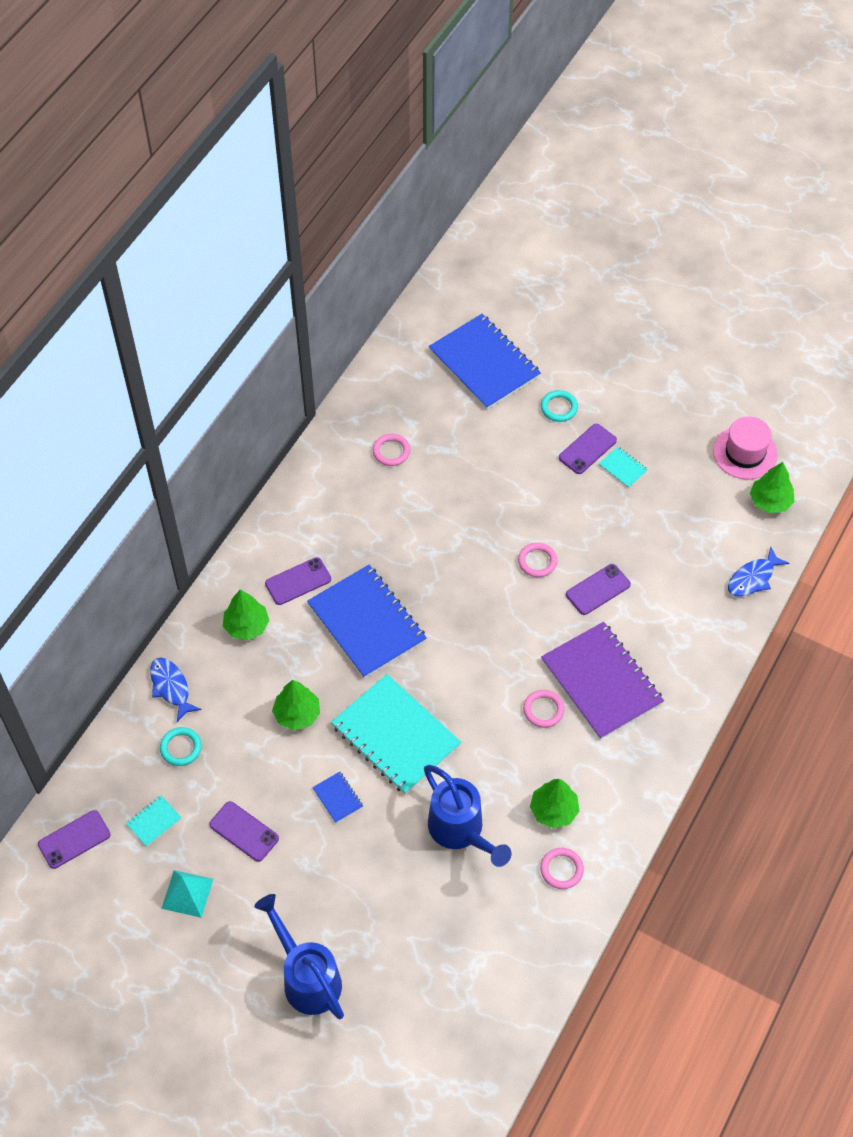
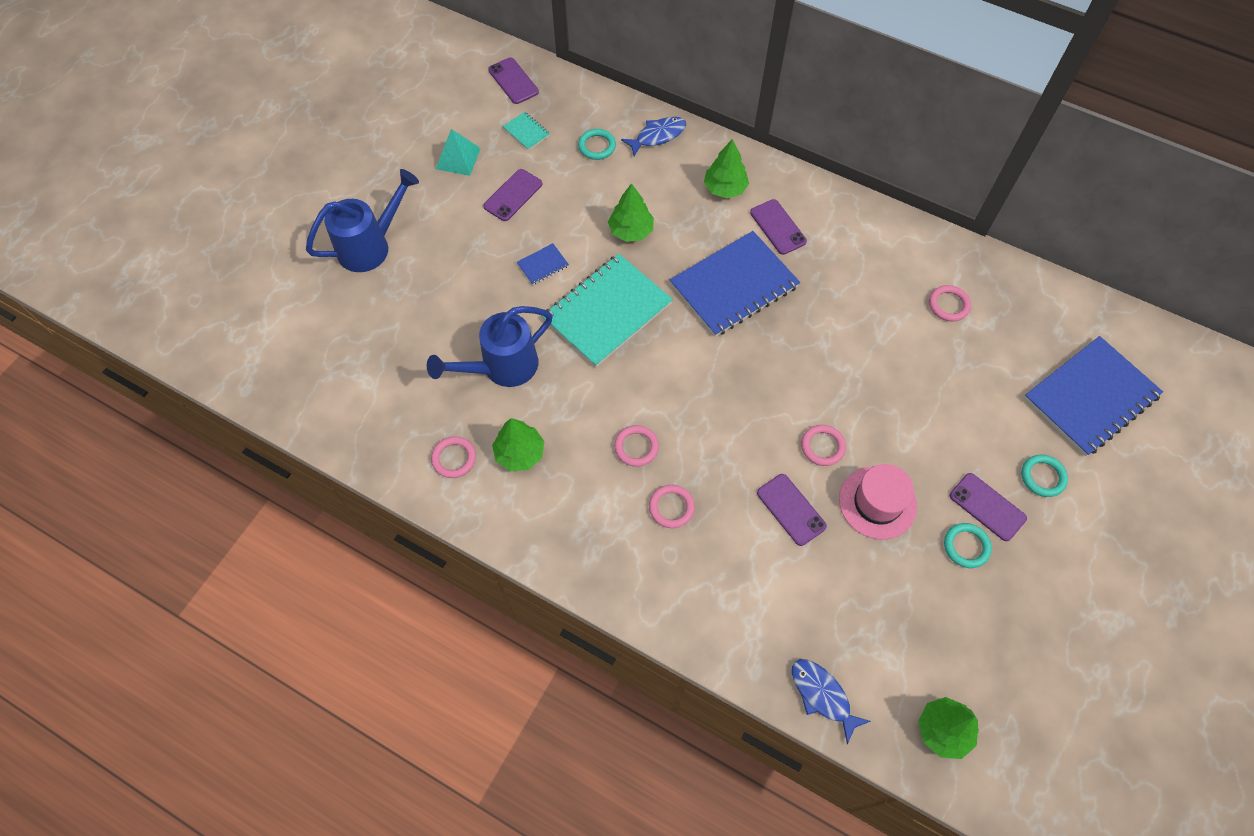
camera: 90 degrees right, 5 degrees up
purple notebook [541,622,664,740] -> pink ring [649,485,695,528]
turquoise notebook [599,447,648,488] -> turquoise ring [944,523,992,568]
pink hat [713,416,778,479] -> pink hat moved to [839,464,917,540]

